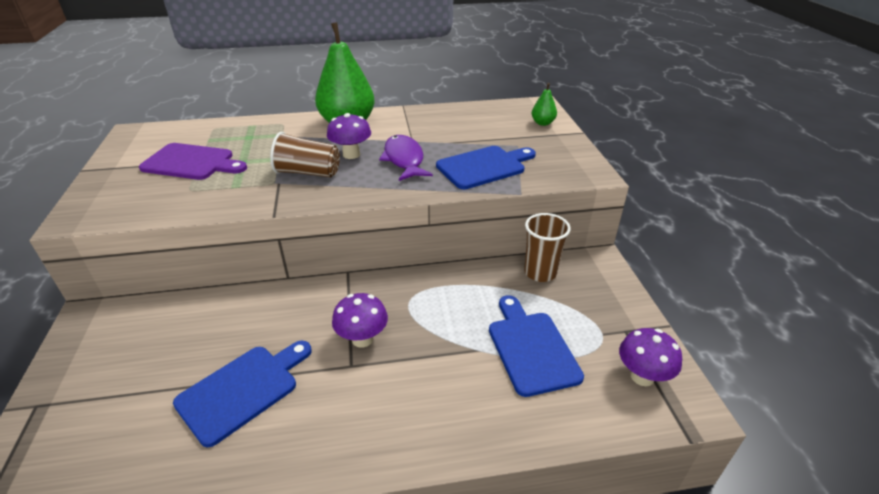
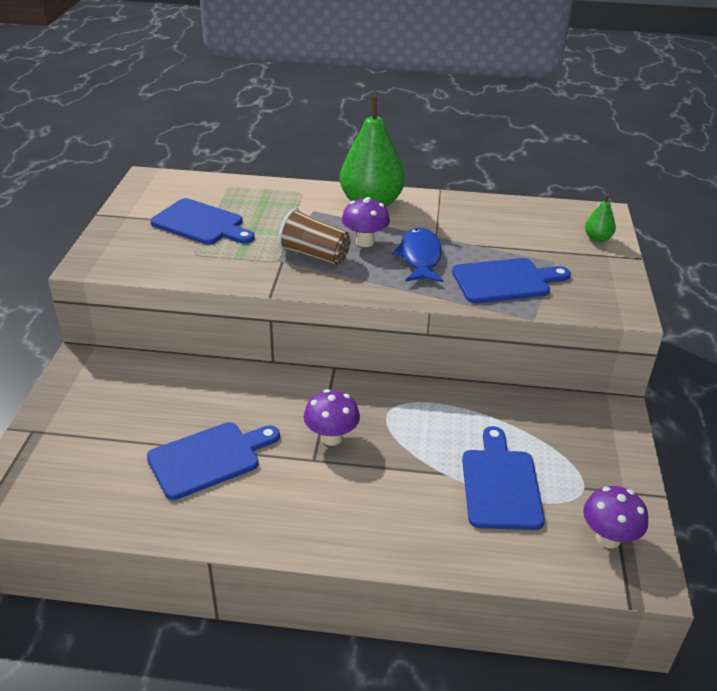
camera: 15 degrees right, 0 degrees up
purple cutting board [139,143,247,180] -> blue cutting board [150,198,255,245]
purple fish [379,135,433,181] -> blue fish [392,227,444,282]
brown cup [524,213,571,282] -> none

